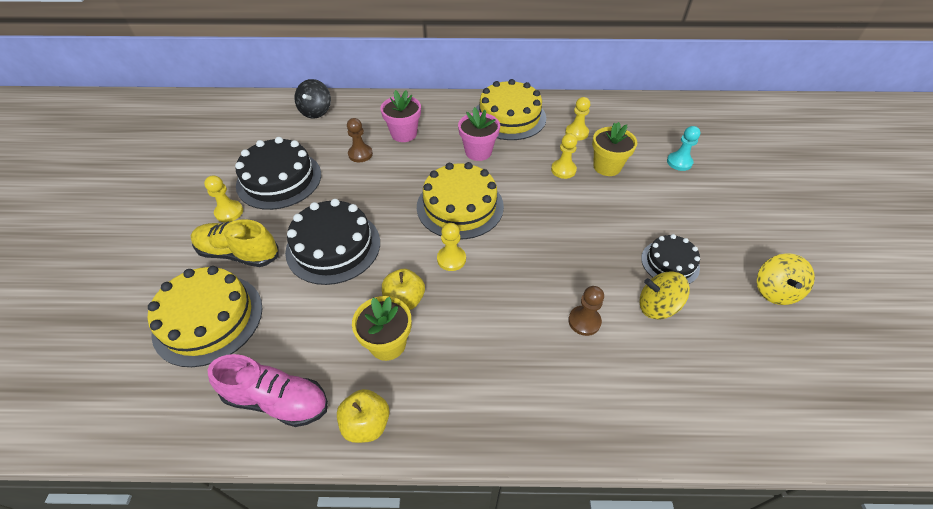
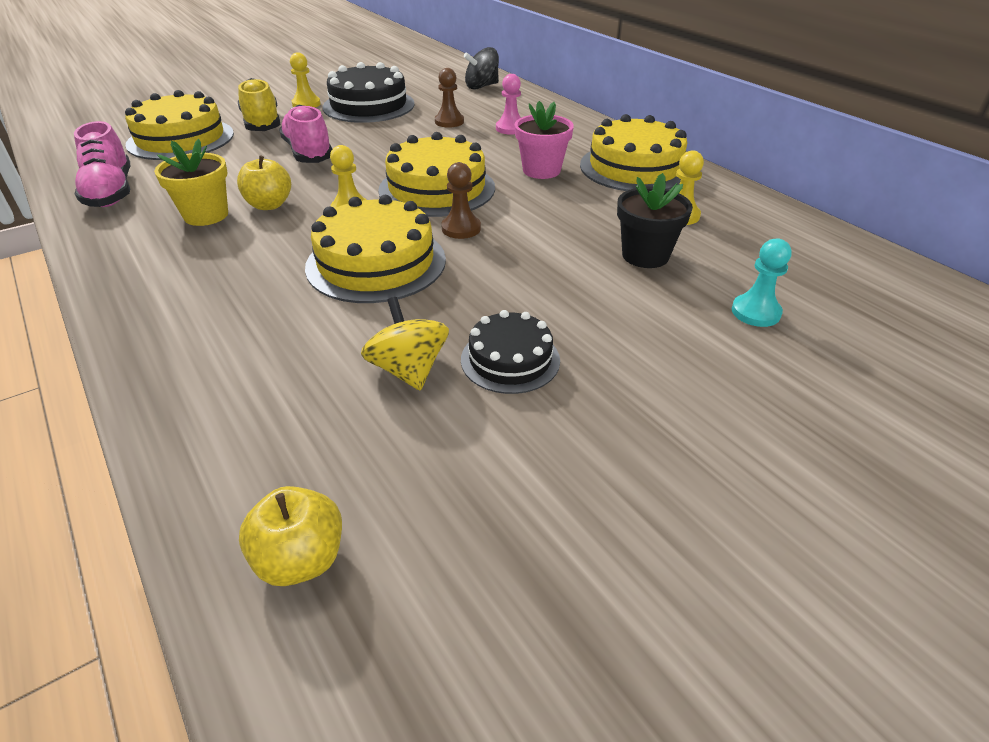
camera: 55 degrees right, 10 degrees down
black cake [285,199,380,285] -> pink shoe [279,104,332,163]
yellow apple [337,389,390,443] -> yellow apple moved to [239,486,342,586]
pink flower pot [380,90,421,142] -> pink pawn [496,74,521,135]
yellow pawn [551,133,577,179] -> none
brown pawn [568,286,604,336] -> brown pawn moved to [441,162,481,239]
yellow flower pot [592,122,637,176] -> black flower pot [617,173,693,268]
yellow spinning top [757,253,815,305] -> none
none -> yellow cake [305,195,446,303]

